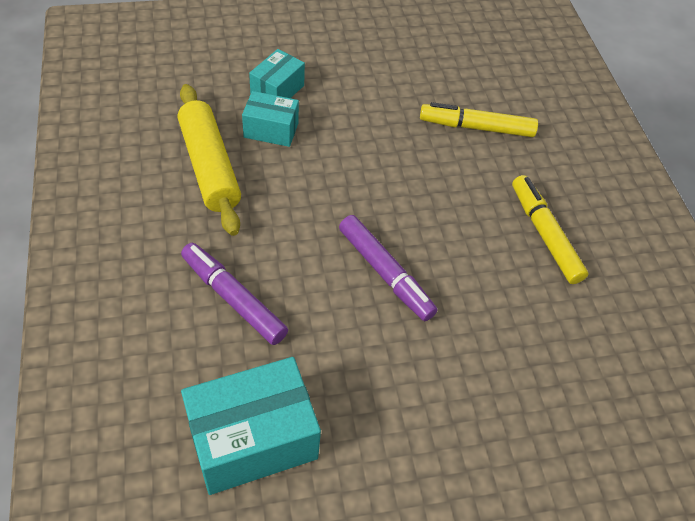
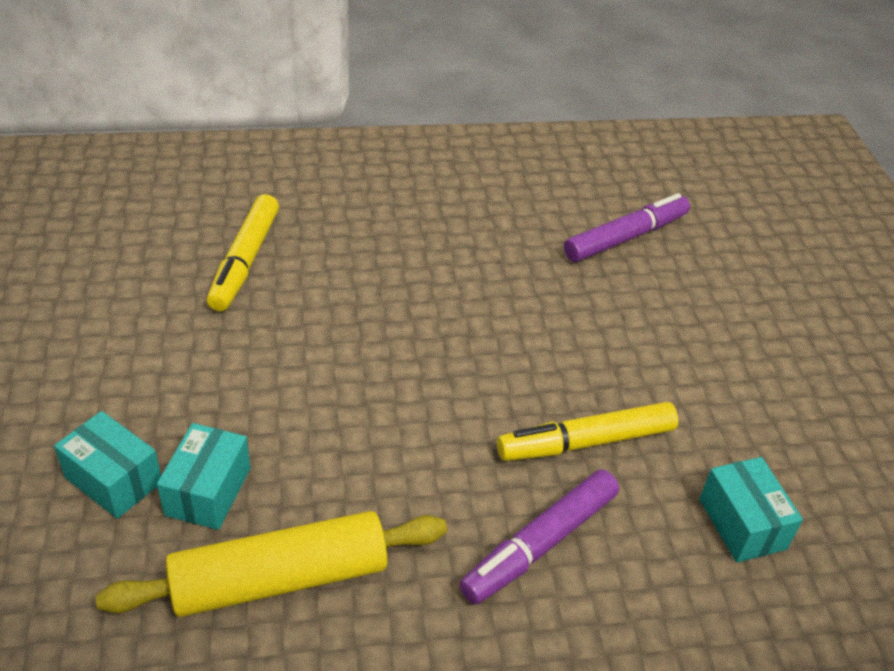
camera: 85 degrees left, 10 degrees down
turquoise box [181,357,321,495] -> turquoise box [699,457,803,563], size x0.57
purple marker [339,215,437,321] -> purple marker moved to [564,193,690,262]
yellow marker [512,175,588,284] -> yellow marker moved to [497,402,678,461]

